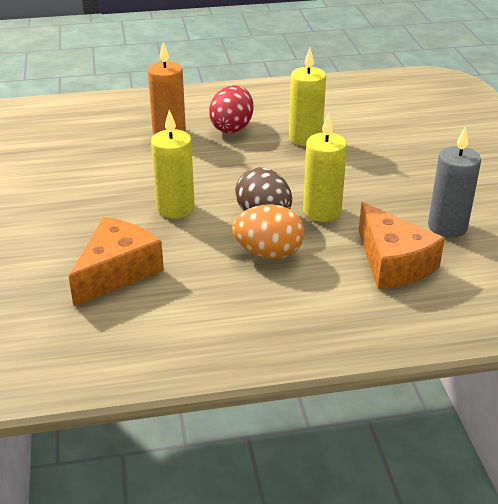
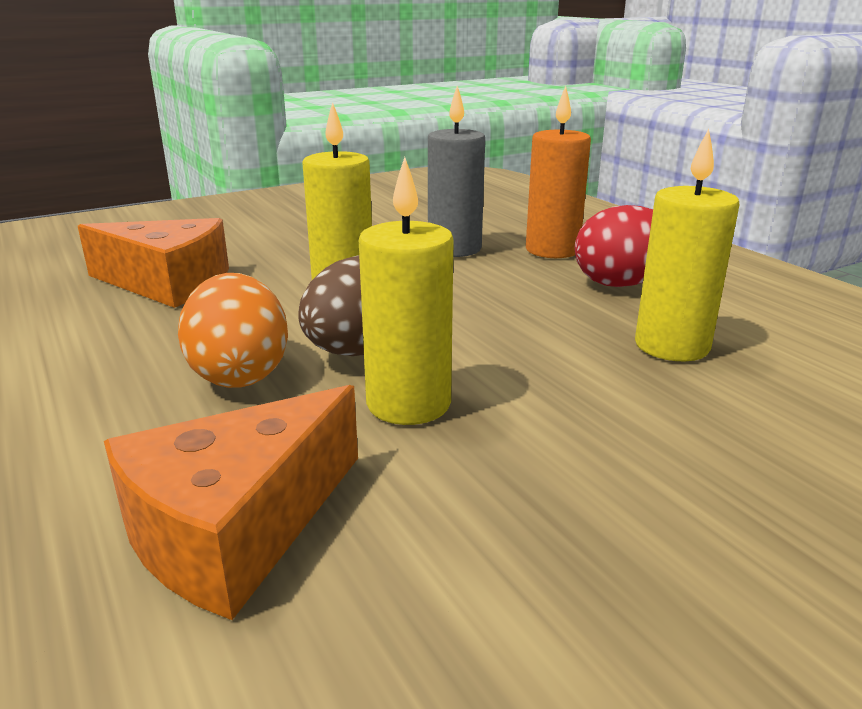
camera: 70 degrees right, 10 degrees down
grey candle [428,126,481,238] -> grey candle moved to [428,86,485,257]

